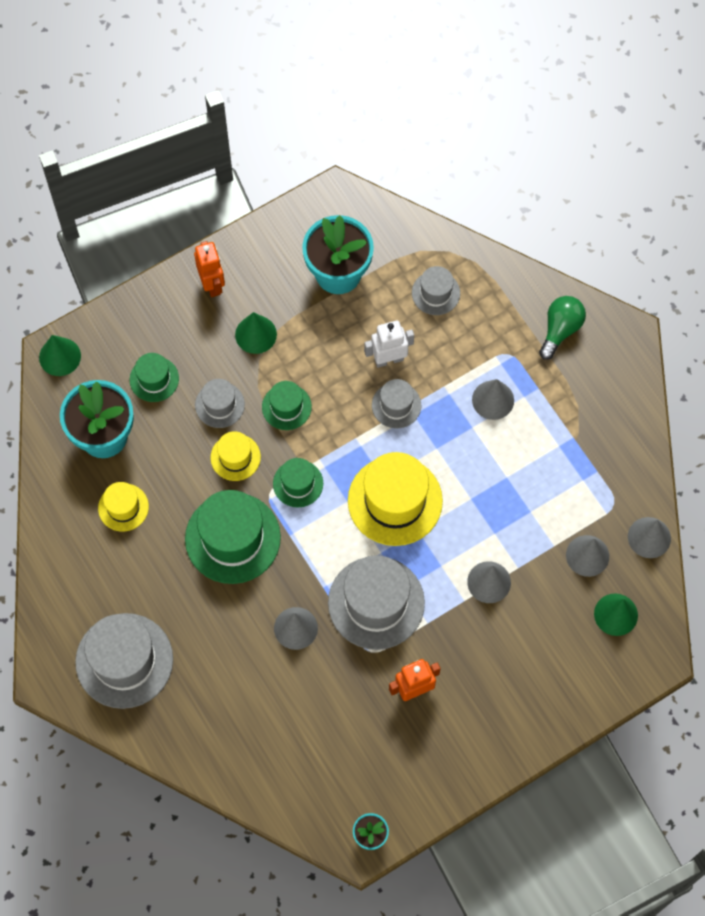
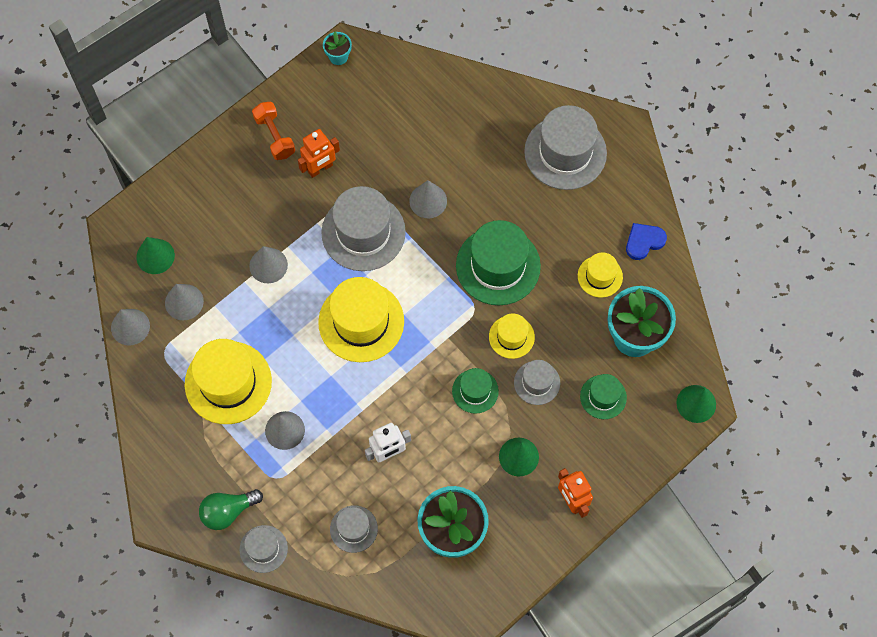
camera: 170 degrees right, 0 degrees up
green hat [273,458,323,507] -> none
grey hat [372,379,421,428] -> grey hat moved to [239,525,288,573]
green light bulb [539,296,586,360] -> green light bulb turned 45 degrees clockwise [199,489,263,530]
none -> yellow hat [185,339,272,424]
none -> orange dumbbell [252,102,295,160]
none -> blue heart [626,223,667,260]

